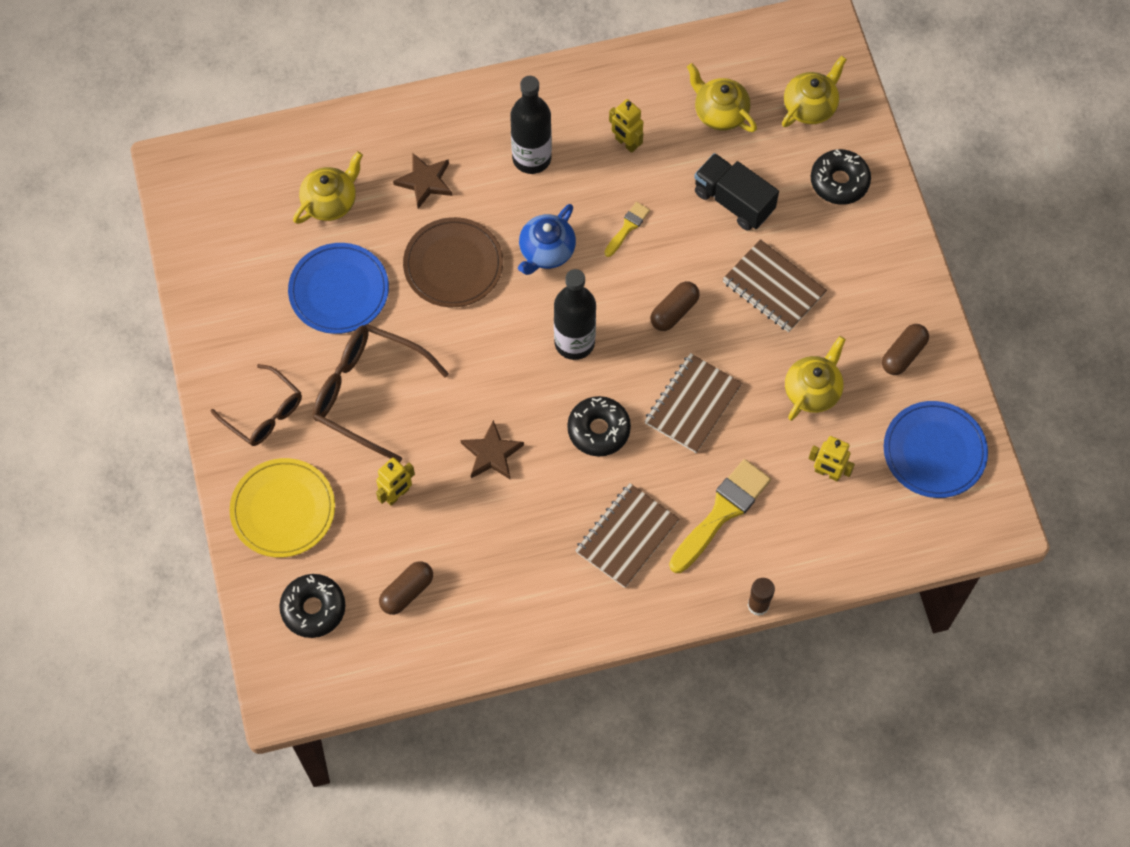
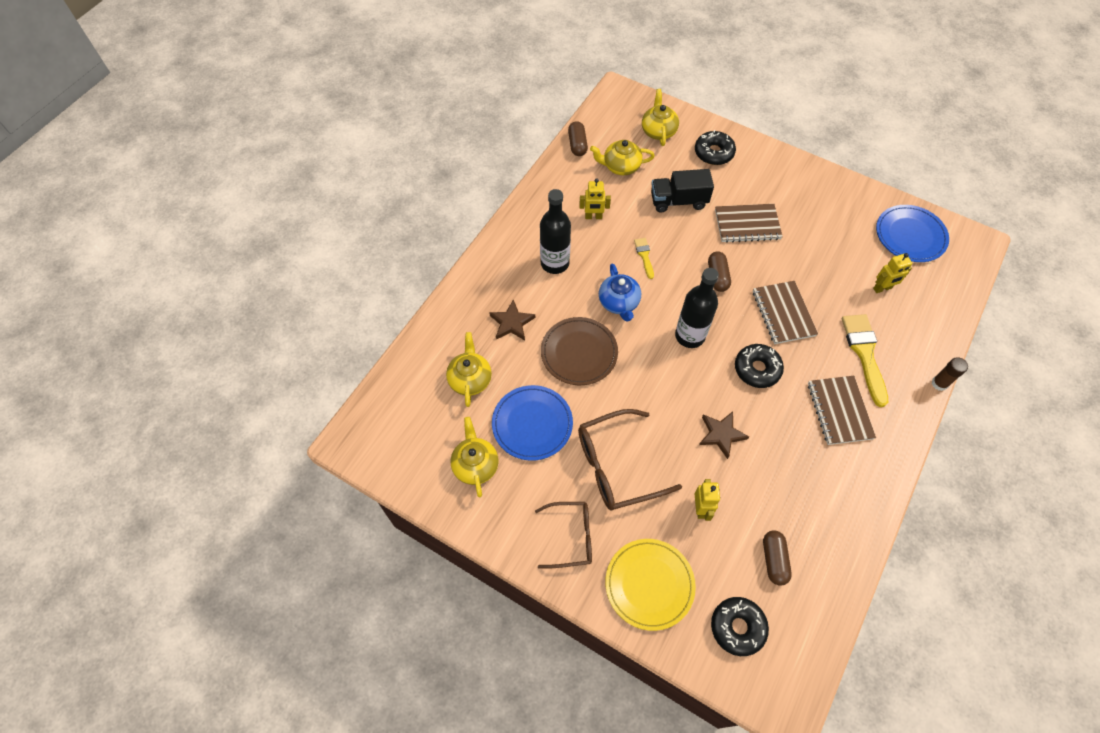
camera: 45 degrees left, 5 degrees down
yellow teapot [785,336,846,421] -> yellow teapot moved to [451,417,499,497]
brown capsule [882,324,929,375] -> brown capsule moved to [568,121,588,156]

